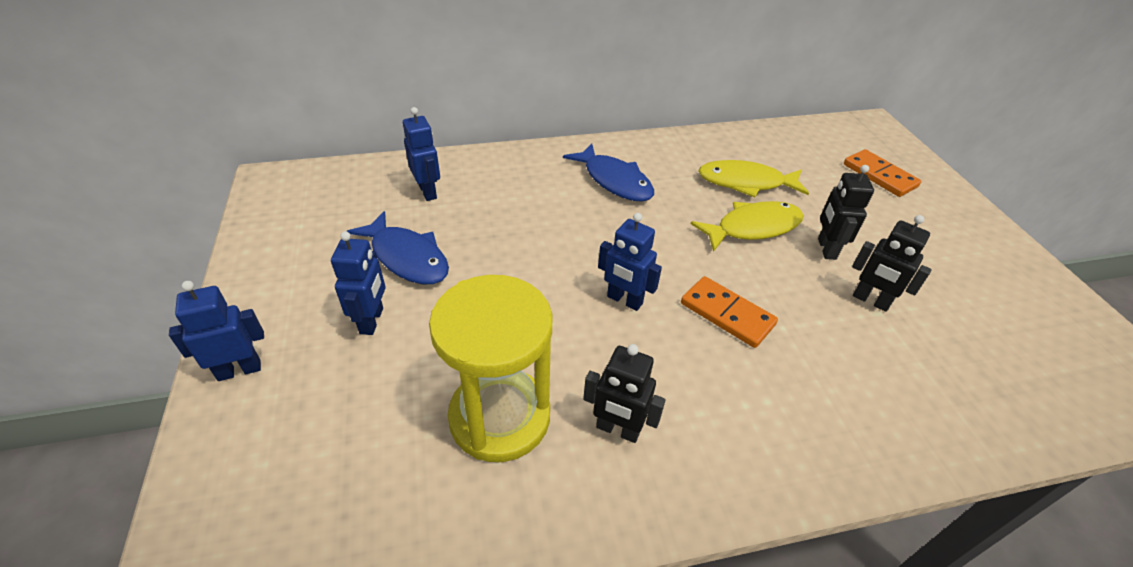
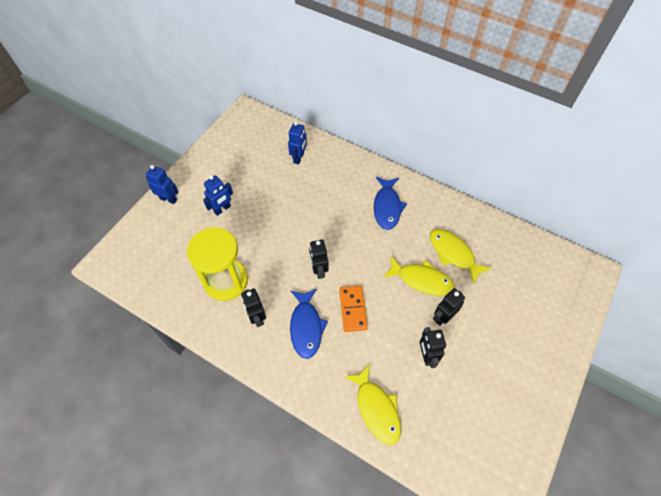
camera: 45 degrees right, 15 degrees up
blue fish [346,211,449,284] -> blue fish moved to [290,289,328,359]
blue robot [598,213,662,311] -> black robot [309,240,328,279]
orange domino [844,149,921,197] -> none
none -> yellow fish [344,364,401,445]

